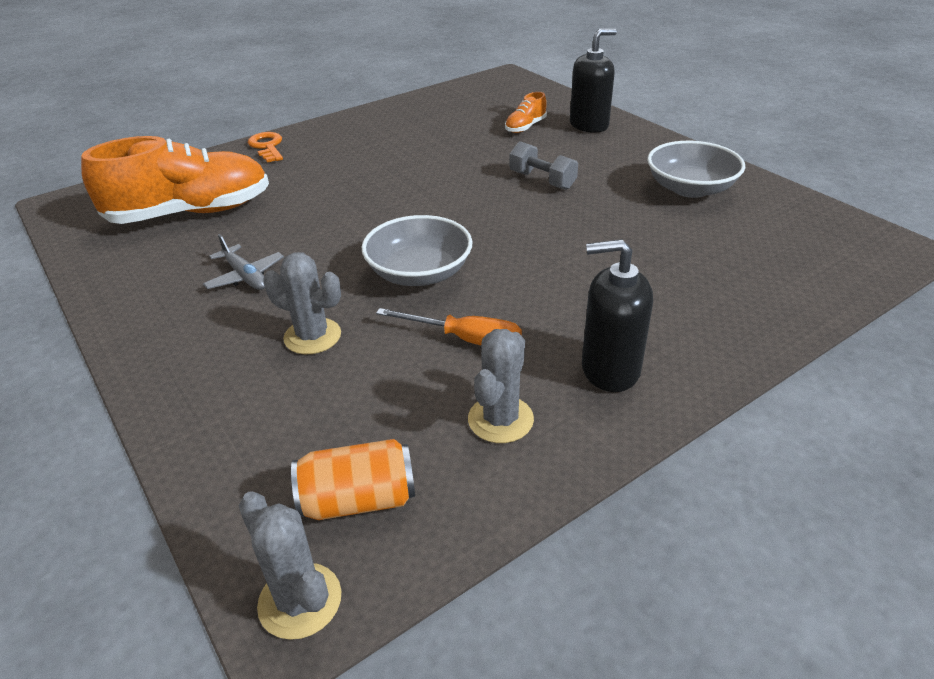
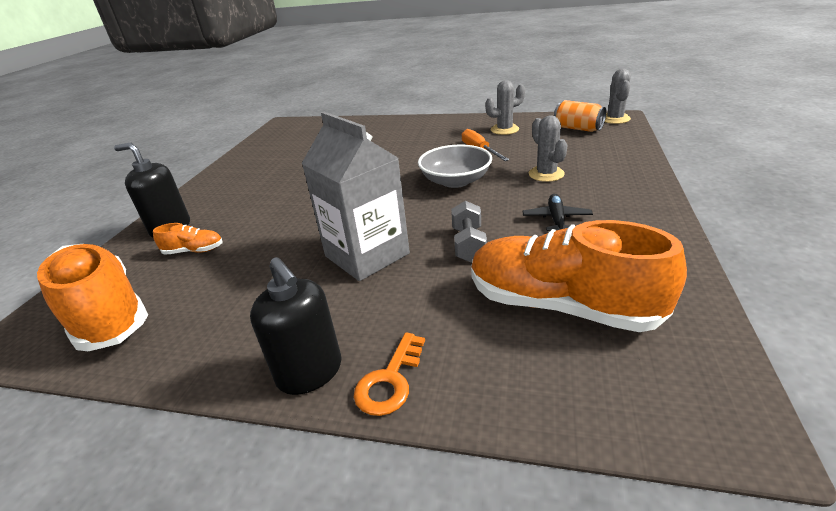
camera: 130 degrees left, 5 degrees down
grey plane [203,234,284,290] -> black plane [523,194,593,231]
grey dumbbell [509,141,578,190] -> grey dumbbell moved to [451,201,487,263]
black soap dispenser [582,239,653,392] -> black soap dispenser moved to [250,257,342,395]
grey bowl [647,141,745,198] -> none
none -> orange shoe [37,244,148,351]
none -> grey carton [301,112,410,281]

